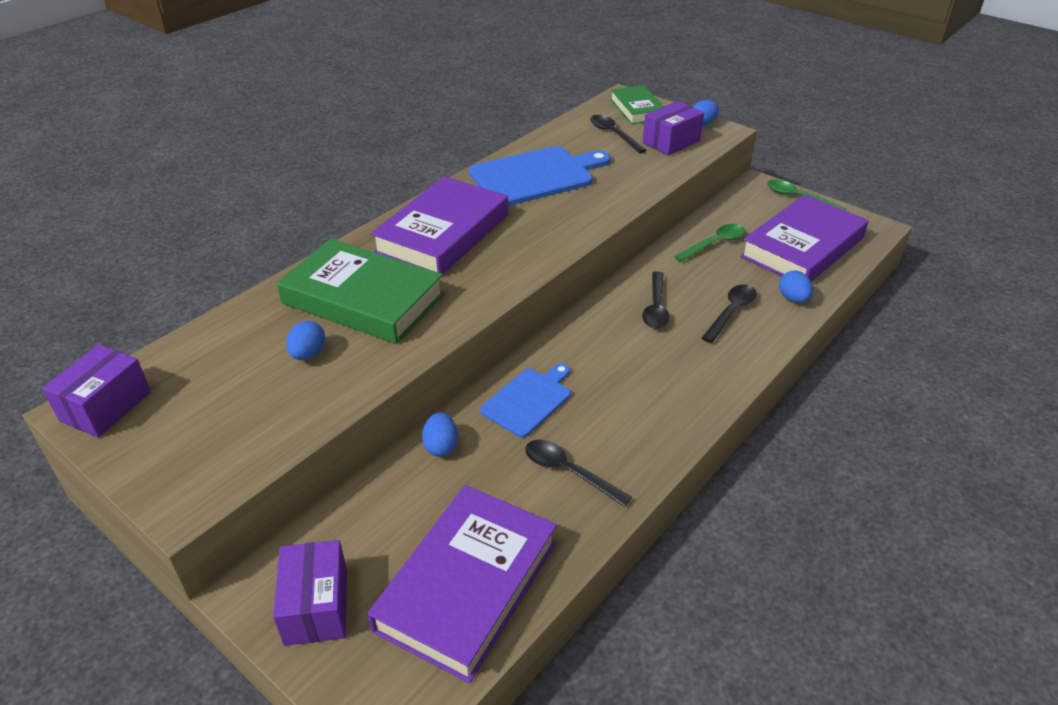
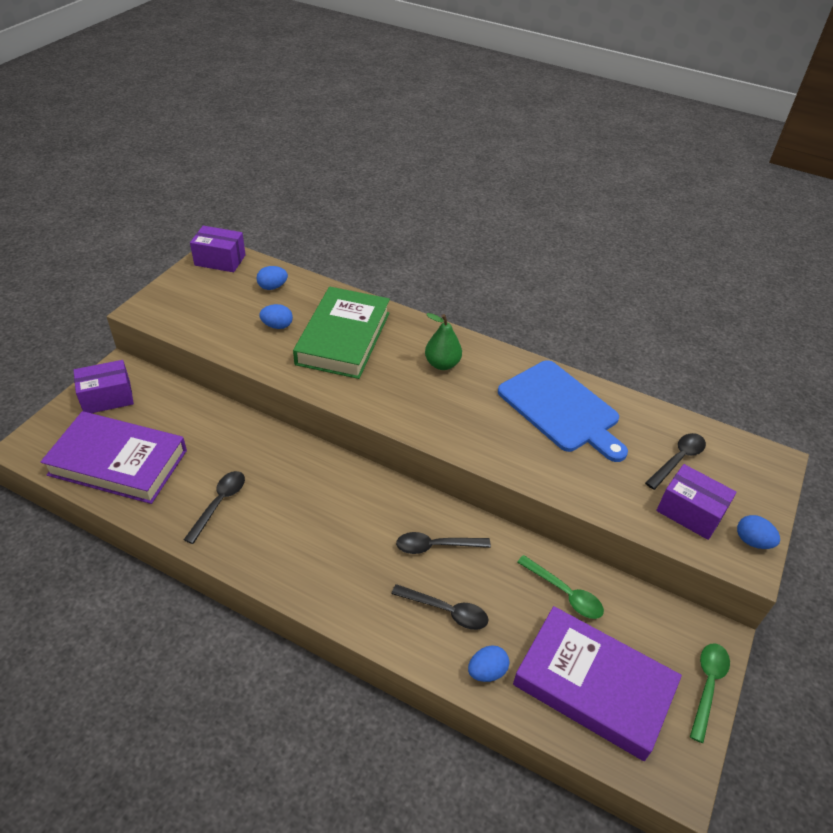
camera: 75 degrees right, 5 degrees up
purple book [371,176,508,274] -> green pear [425,313,462,370]
blue egg [422,412,458,457] -> blue egg moved to [257,266,288,290]
blue cutting board [480,363,571,437] -> none
green book [610,85,664,124] -> none

